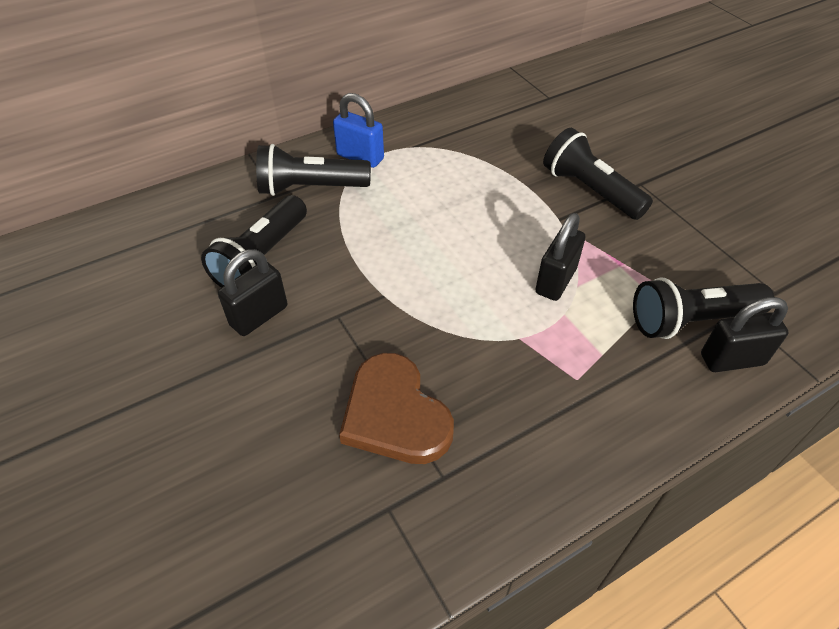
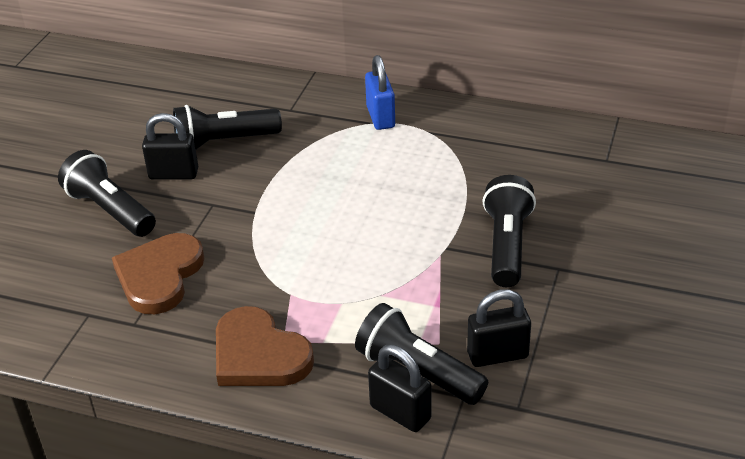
camera: 50 degrees right, 10 degrees down
black flashlight [256,144,371,196] -> black flashlight moved to [58,150,156,237]
black padlock [535,213,585,301] -> black padlock moved to [467,289,531,367]
none -> brown heart [216,306,314,386]

